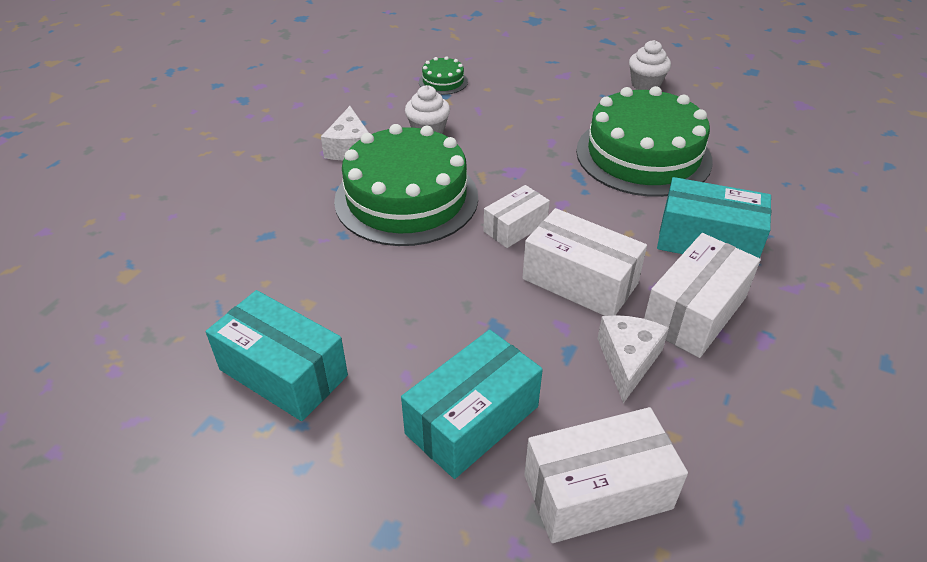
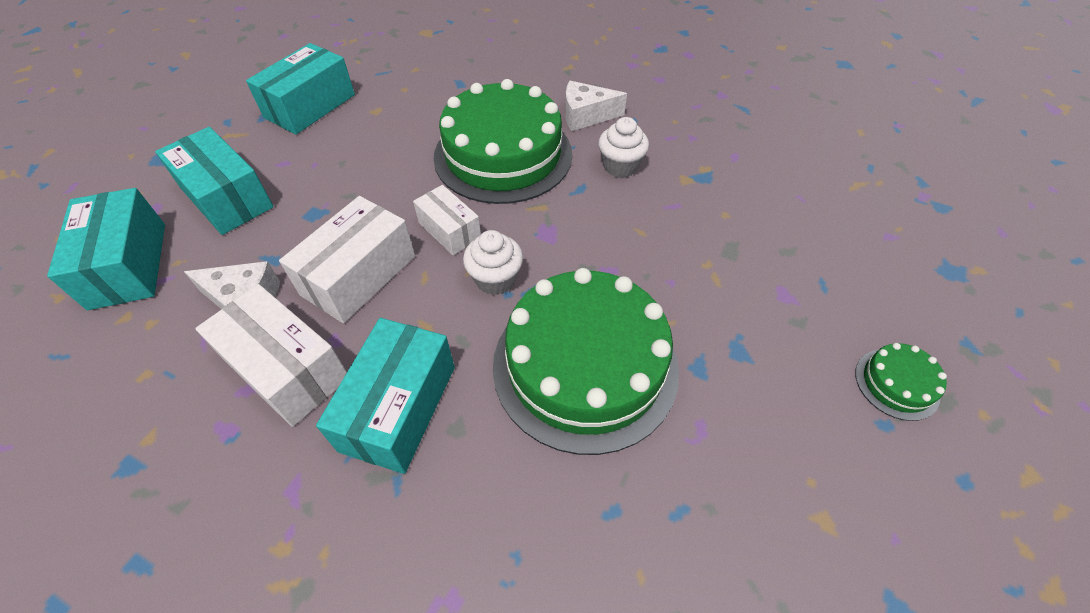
camera: 90 degrees right, 10 degrees up
green cake [419,56,468,95] -> green cake moved to [855,343,947,421]
white box [524,407,688,543] -> turquoise box [47,188,165,310]
white cupcake [629,40,671,90] -> white cupcake moved to [463,230,523,295]

